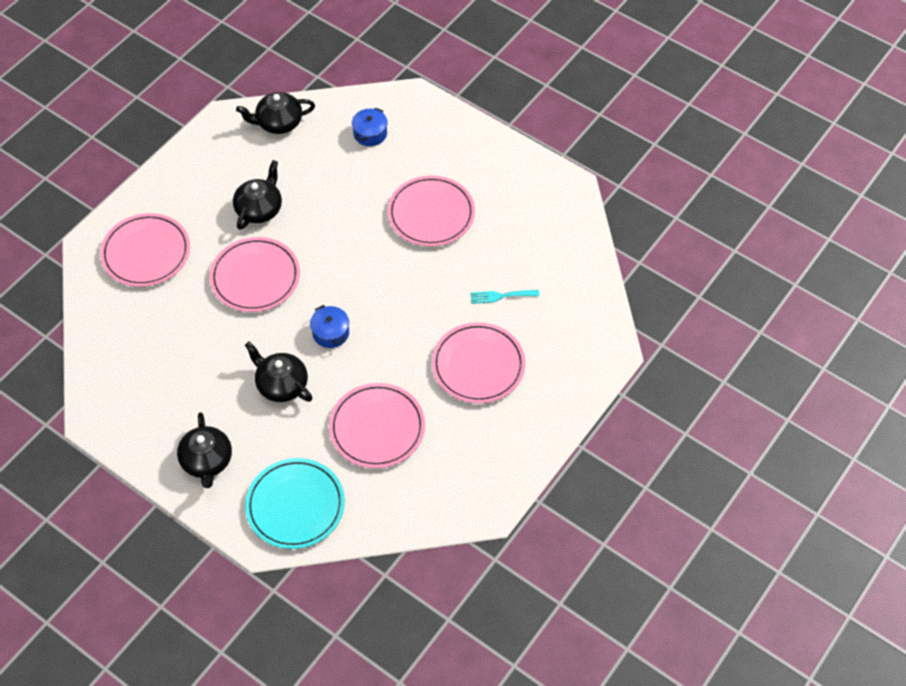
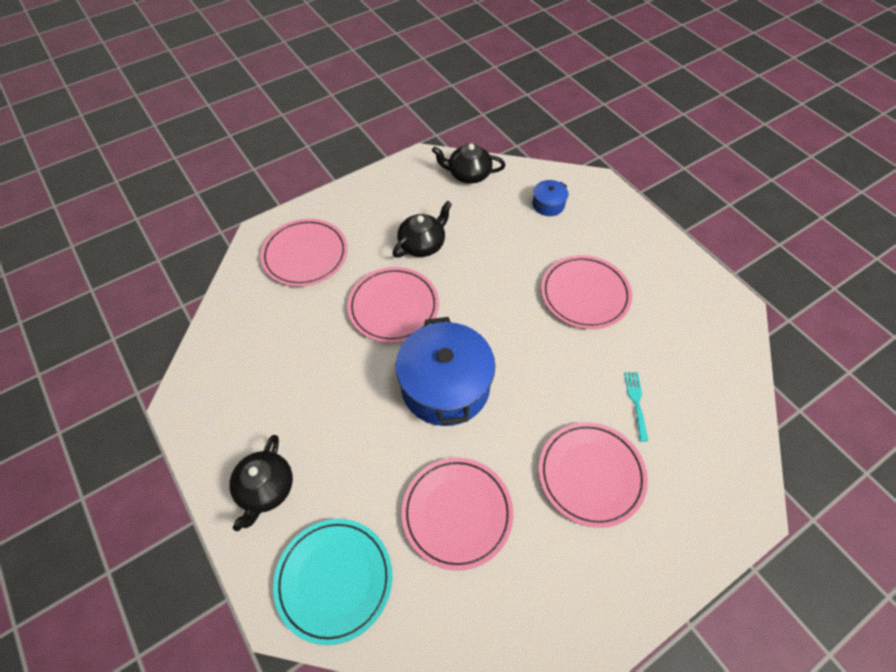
camera: 20 degrees right, 0 degrees up
black teapot [245,342,313,402] -> none
blue pot [310,305,349,348] -> blue pot [396,317,495,426], size x2.25
turquoise fork [470,290,539,304] -> turquoise fork turned 75 degrees clockwise [624,372,648,442]

